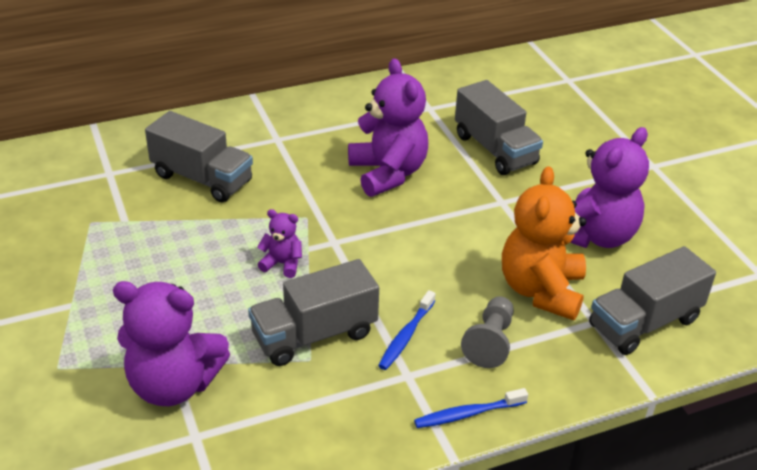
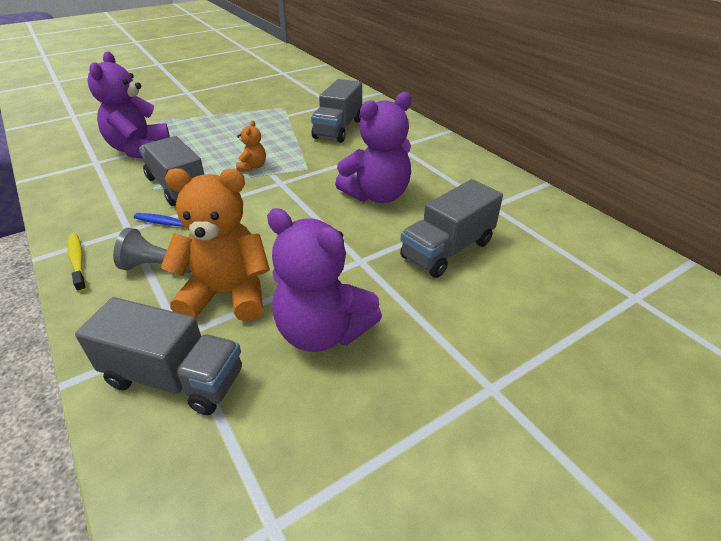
camera: 80 degrees right, 0 degrees up
purple teddy bear [257,209,302,278] -> orange teddy bear [236,120,266,172]
blue toothbrush [414,388,528,428] -> yellow toothbrush [68,234,86,292]
grey truck [589,246,716,355] -> grey truck turned 150 degrees clockwise [75,297,242,415]

